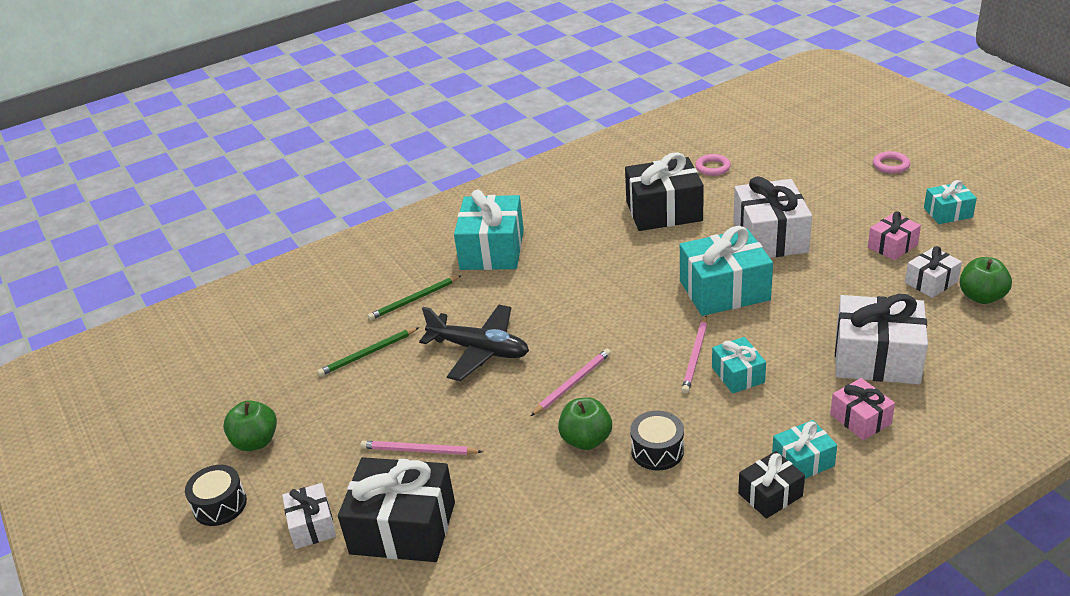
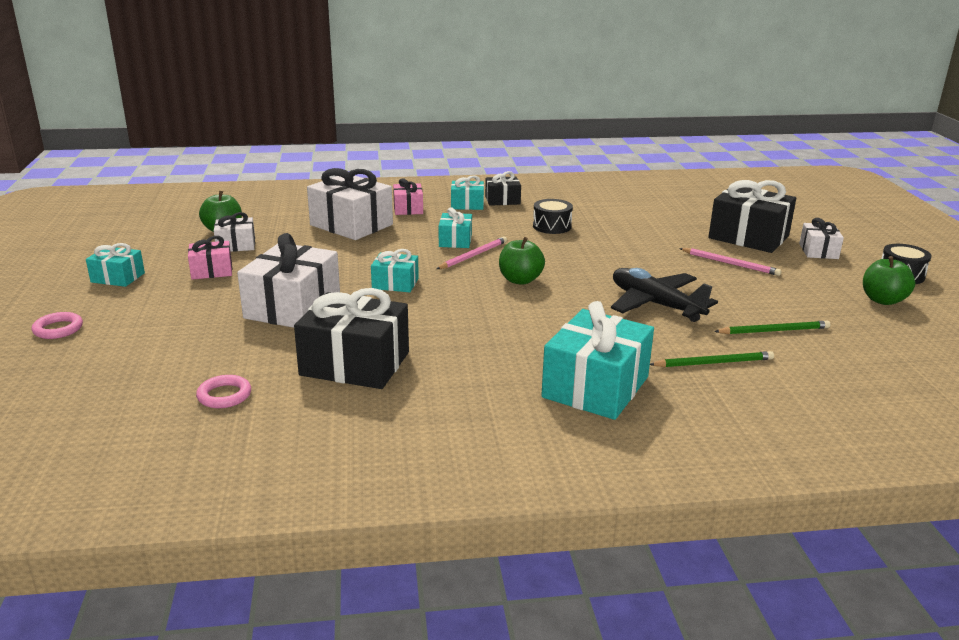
camera: 160 degrees left, 10 degrees down
pink pencil [531,349,611,416] -> none
green apple [558,398,612,450] -> green apple moved to [499,237,545,285]
turquoise gift [680,226,773,316] -> turquoise gift [371,249,419,292], size x0.54

